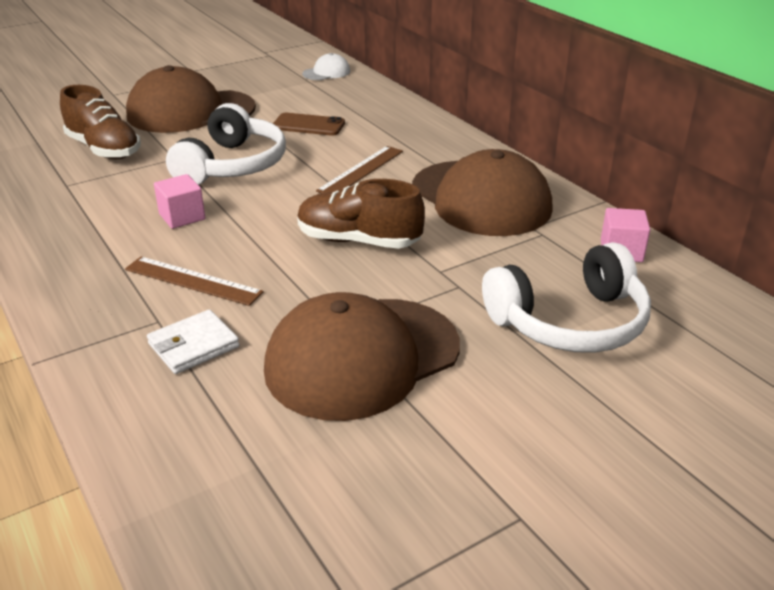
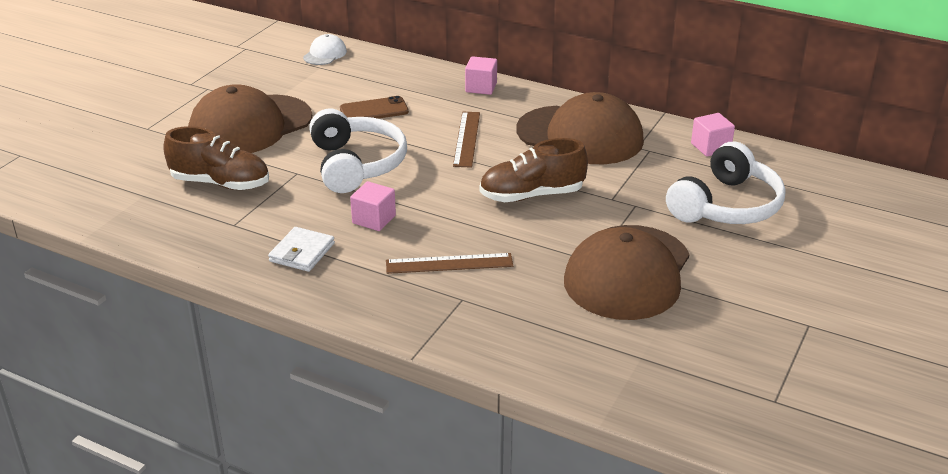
camera: 30 degrees left, 0 degrees up
white wallet [147,309,239,374] -> white wallet moved to [268,227,335,272]
none -> pink cube [465,56,497,95]

